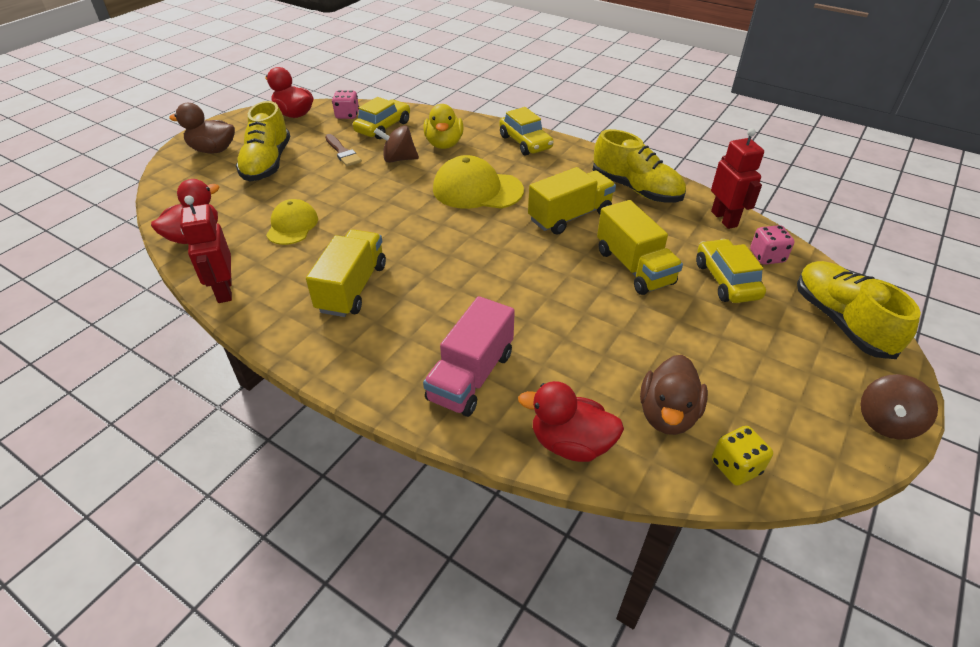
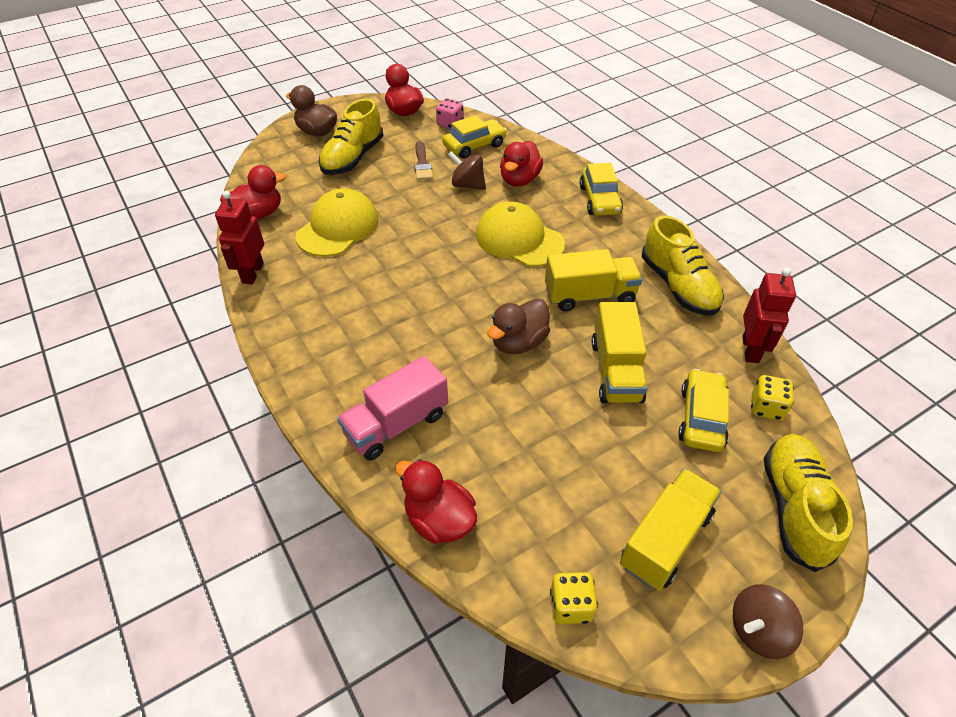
camera: 25 degrees right, 5 degrees up
yellow cap [266,199,318,245] -> yellow cap [296,189,379,257], size x1.57
yellow truck [306,229,386,317] -> yellow truck moved to [620,468,722,591]
yellow duck [423,104,464,149] -> red duck [500,141,543,187]
brown duck [640,355,708,435] -> brown duck moved to [487,299,550,354]
pink dice [750,225,794,265] -> yellow dice [751,375,794,420]

